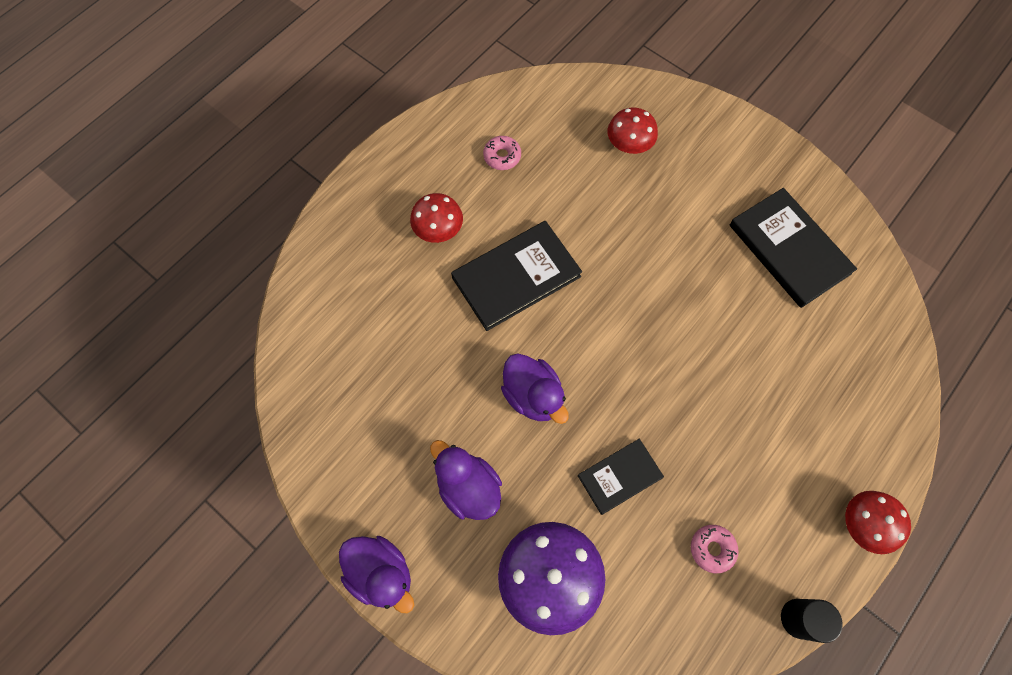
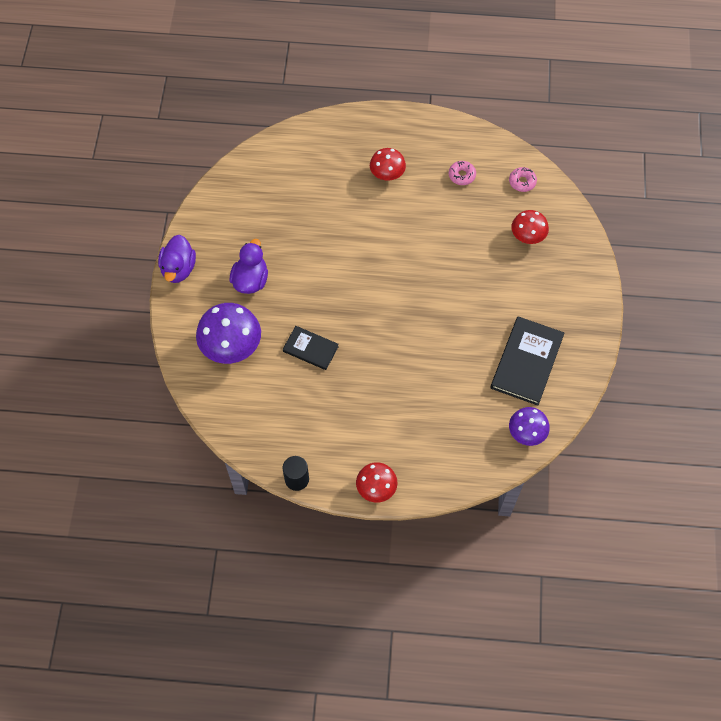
camera: 55 degrees right, 5 degrees down
black book [451,221,582,331] -> none
purple duck [501,353,569,424] -> none
pink donut [691,525,739,573] -> pink donut moved to [509,167,537,192]
none -> purple mushroom [509,407,550,446]

